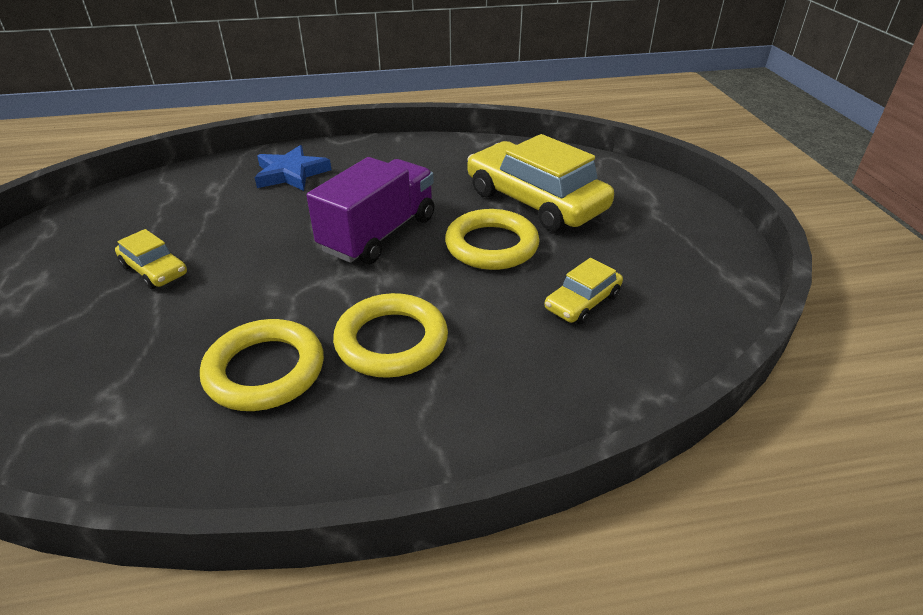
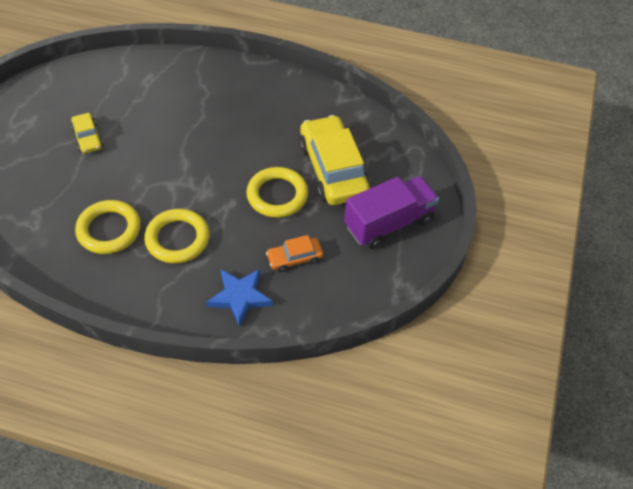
camera: 25 degrees right, 15 degrees up
blue star [255,145,331,191] -> blue star moved to [207,269,273,327]
purple truck [307,157,434,264] -> purple truck moved to [344,176,439,249]
yellow car [545,258,623,324] -> orange car [266,235,323,272]

